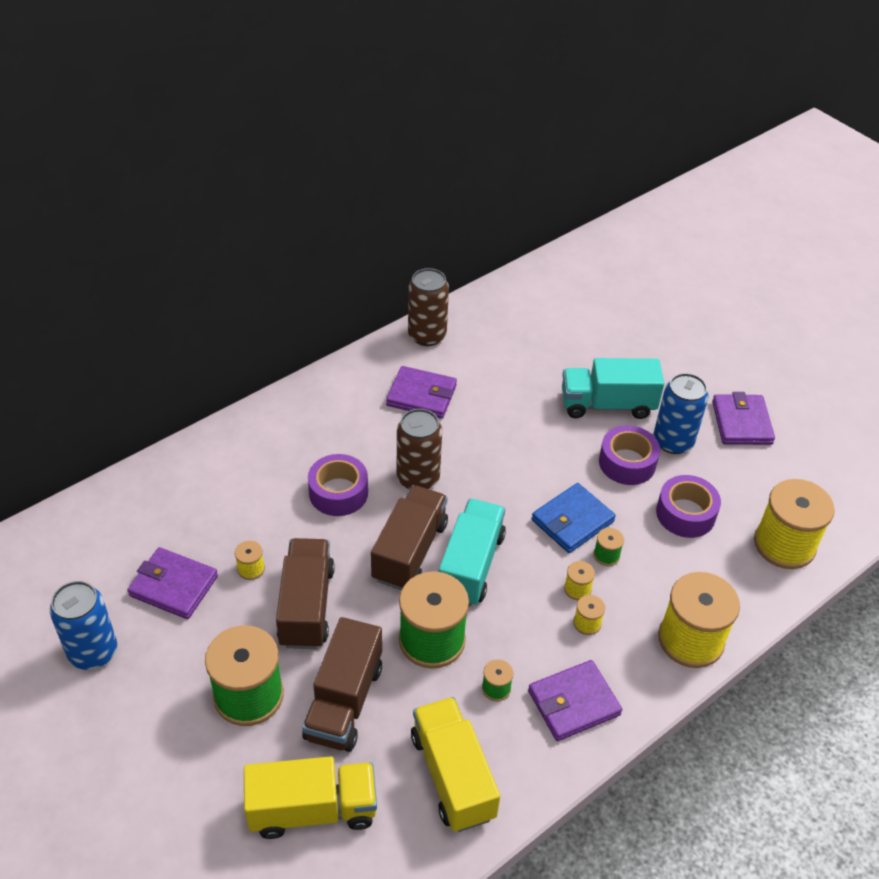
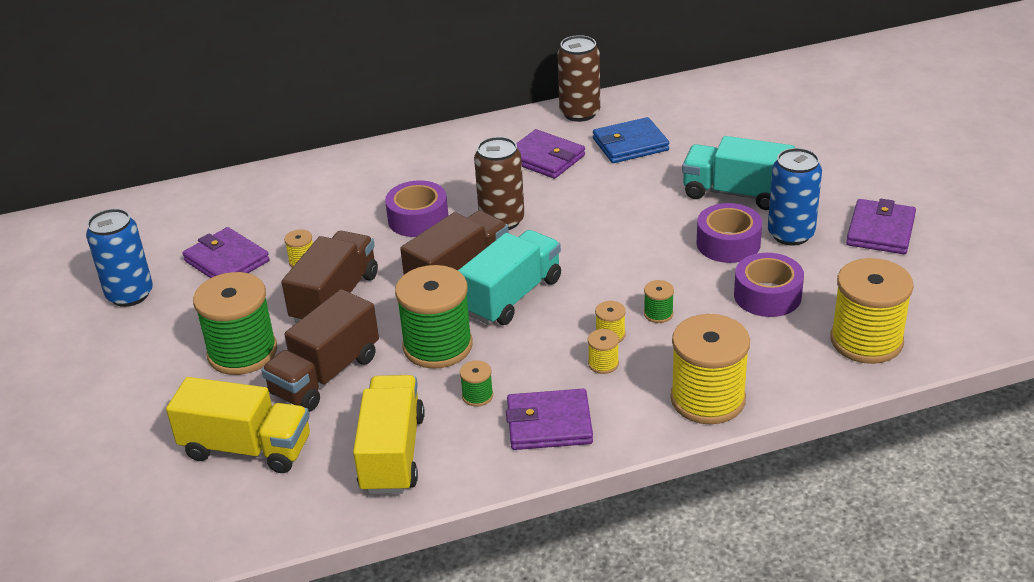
camera: 25 degrees right, 10 degrees down
blue wallet [531,483,616,553] -> blue wallet moved to [593,117,669,163]

